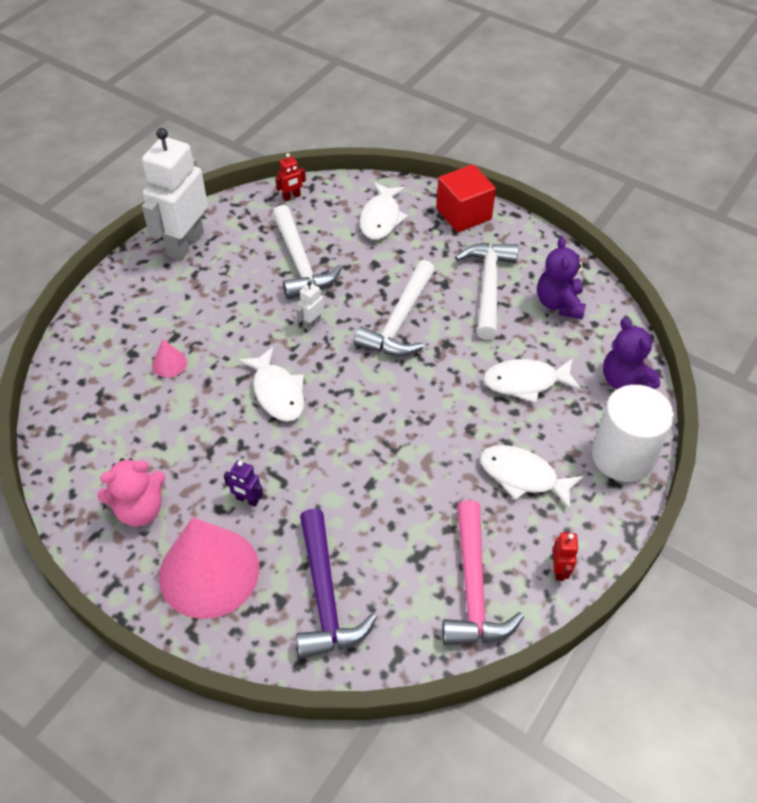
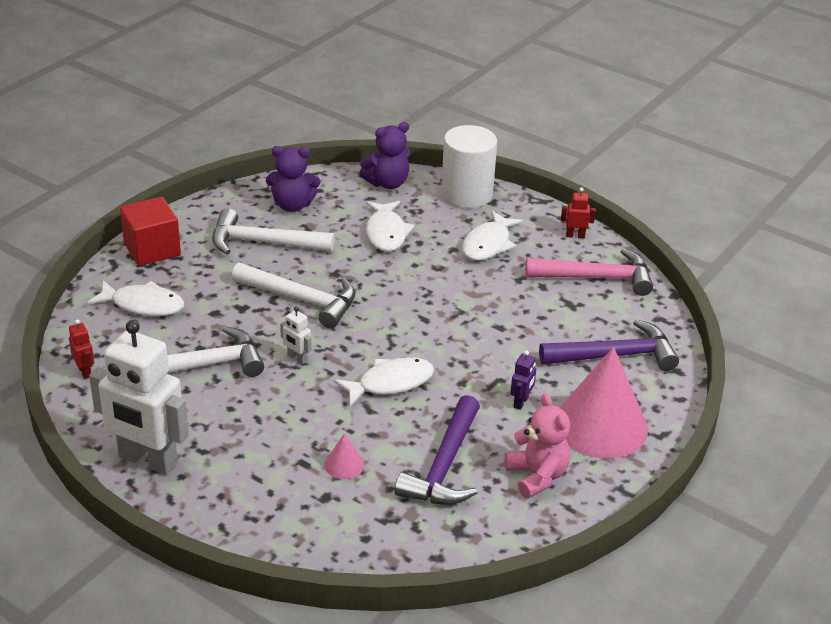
camera: 90 degrees left, 15 degrees down
none -> purple hammer [394,395,480,505]

